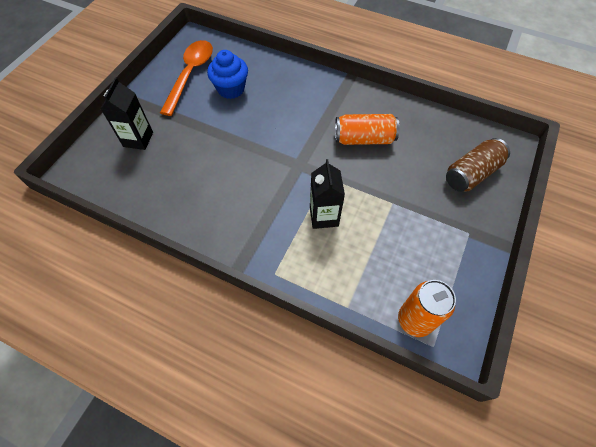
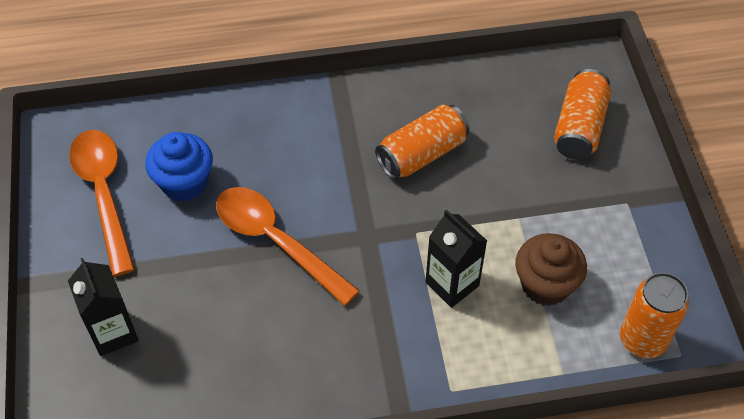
camera: 35 degrees left, 5 degrees down
brown can [446,138,510,192] -> orange can [554,69,611,160]
none -> orange spoon [216,187,360,306]
none -> brown cupcake [515,233,587,306]

